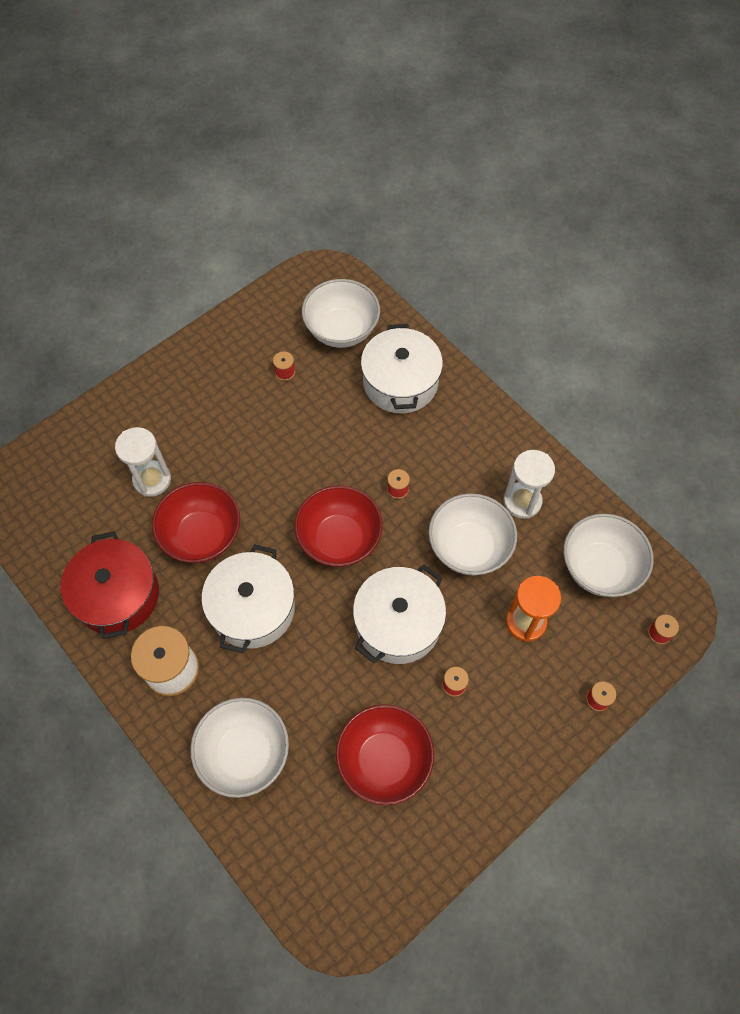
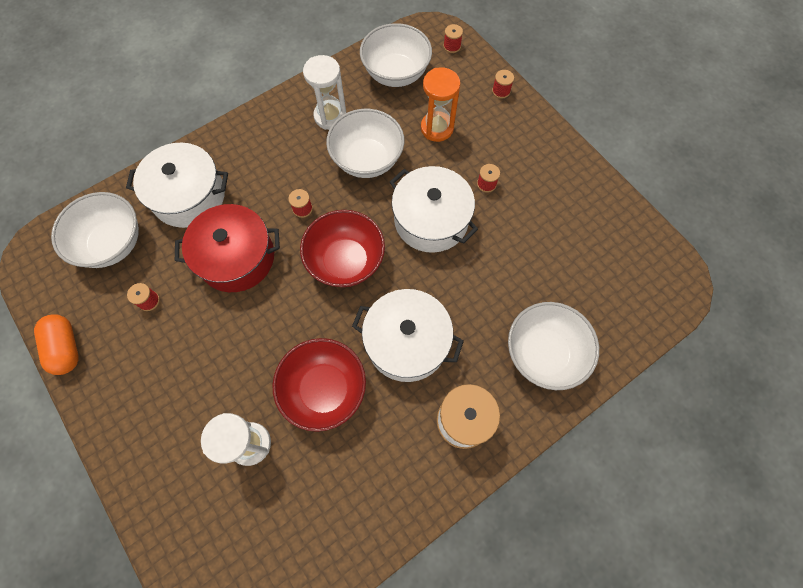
camera: 85 degrees left, 5 degrees up
red pot [61,531,159,639] -> red pot moved to [175,204,280,292]
red bowl [336,704,434,805] -> none
none -> orange capsule [34,314,79,375]

